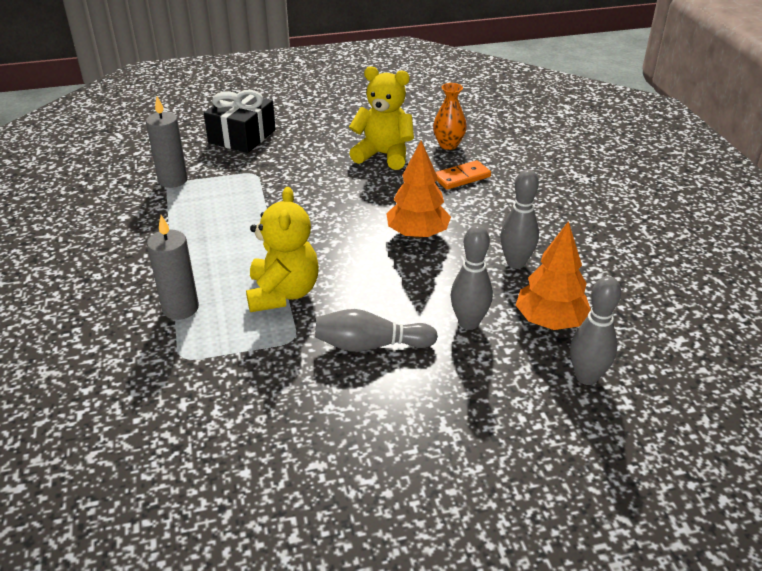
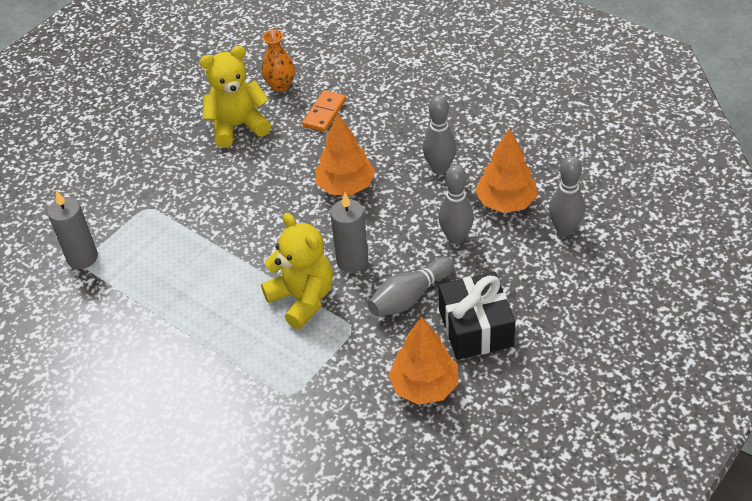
camera: 35 degrees left, 10 degrees up
grey candle [147,215,199,320] -> grey candle moved to [330,193,368,273]
black gift [204,90,276,153] -> black gift moved to [438,272,515,360]
none -> orange tree [388,316,458,405]

